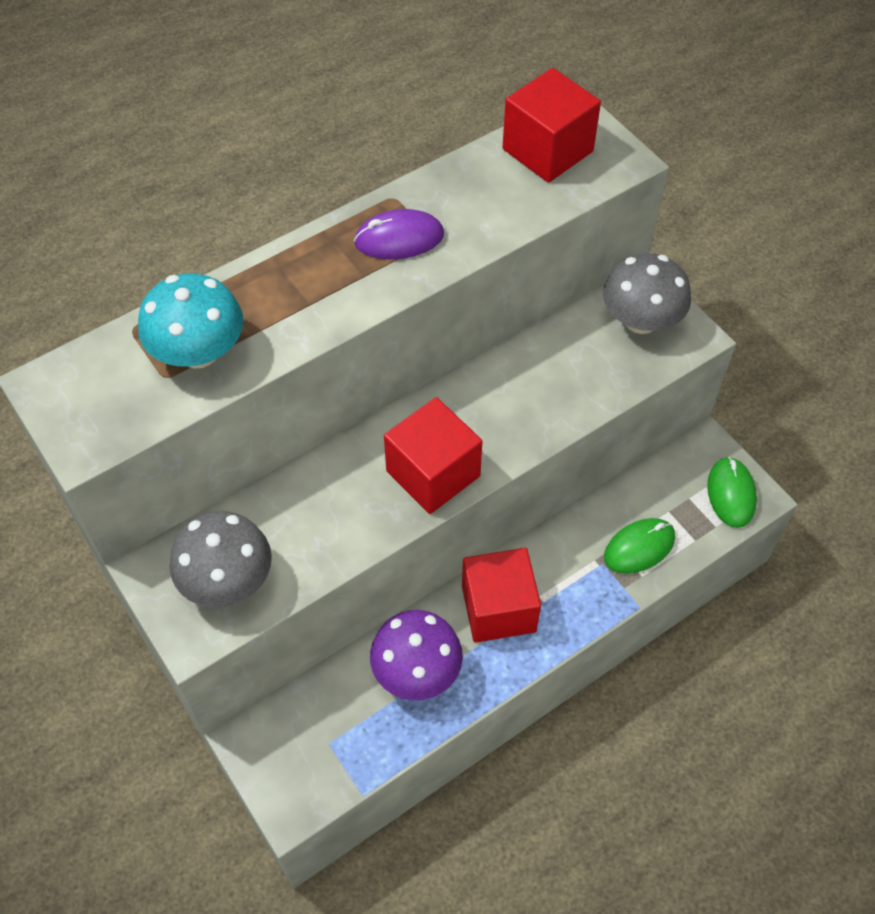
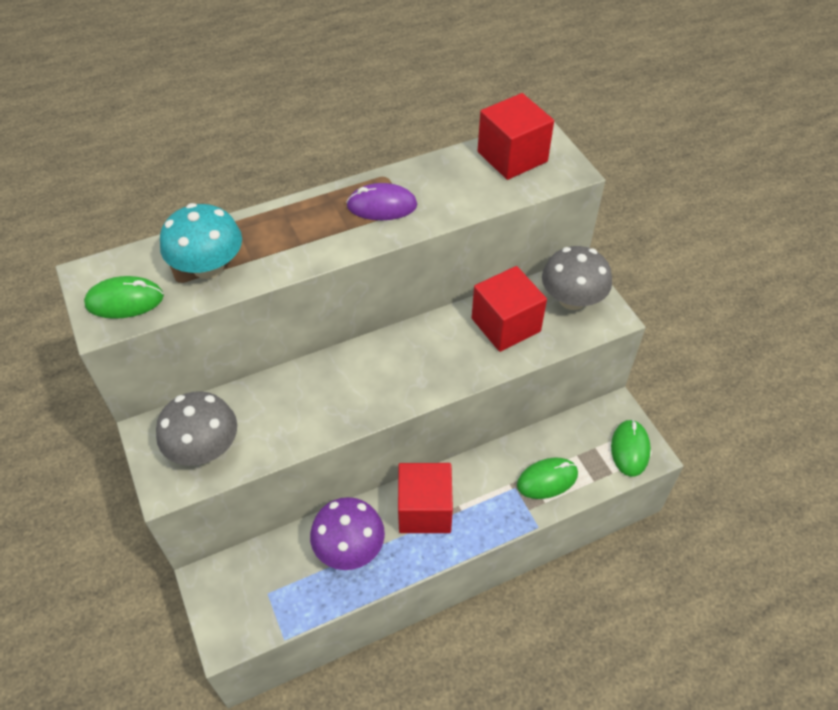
camera: 10 degrees right, 5 degrees down
red cube [384,397,482,514] -> red cube moved to [472,266,547,352]
none -> green mouse [84,276,164,319]

